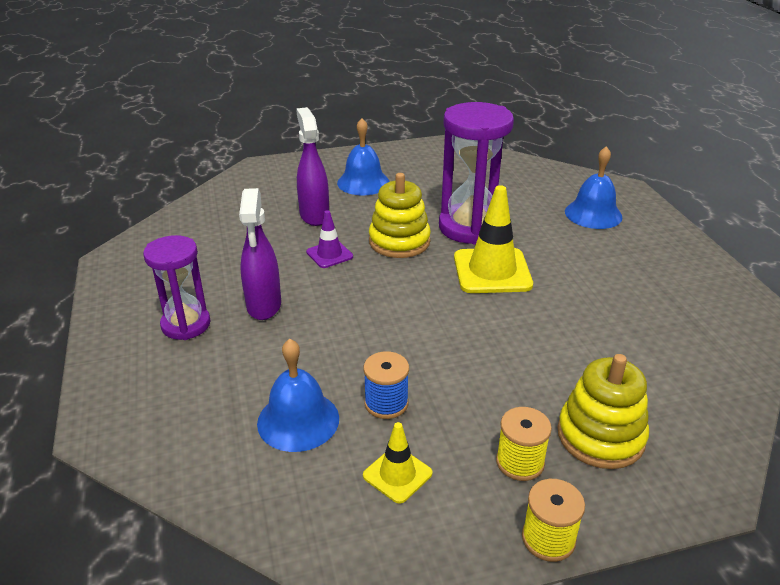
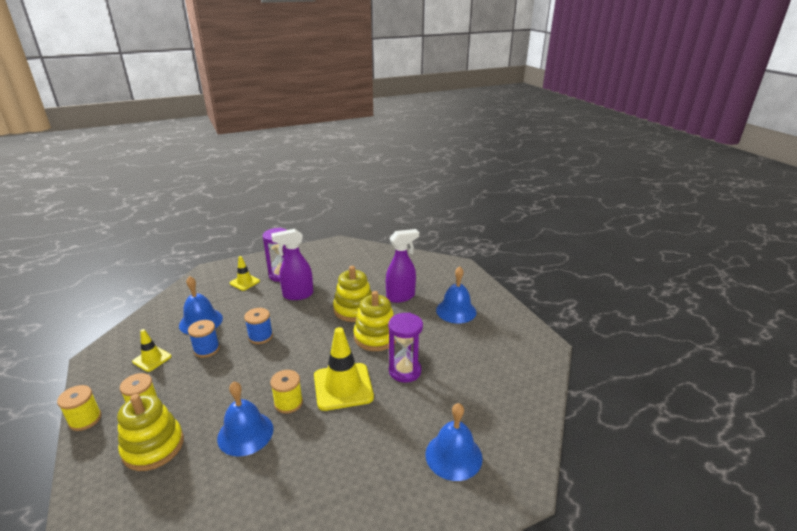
camera: 80 degrees right, 5 degrees down
purple traffic cone [306,210,353,268] -> yellow stacking toy [333,266,372,322]
purple hourglass [439,102,514,245] -> purple hourglass [388,313,423,383], size x0.63
none -> blue bell [217,382,273,457]
none -> yellow traffic cone [230,256,260,291]
none -> blue spool [244,308,273,344]
none -> yellow spool [270,370,303,414]

